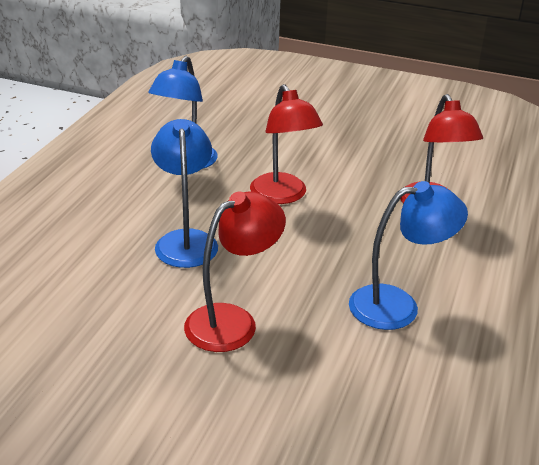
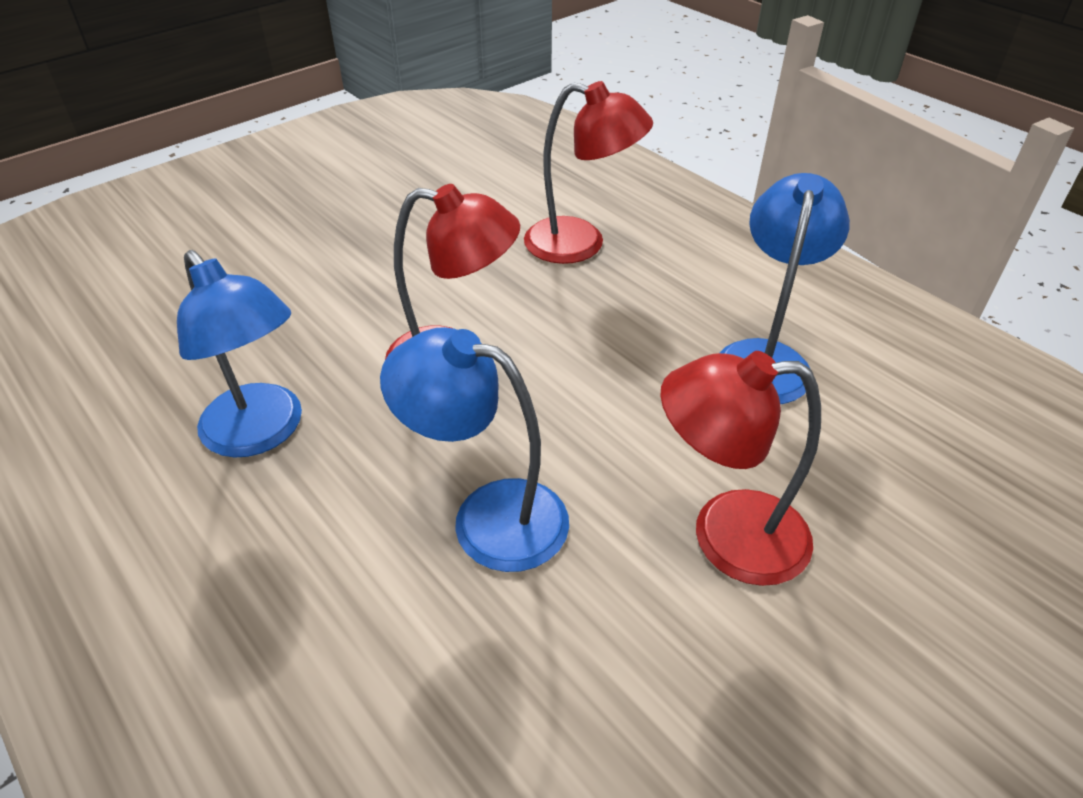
camera: 60 degrees left, 10 degrees up
red lamp [184,191,286,352] -> red lamp turned 75 degrees counterclockwise [660,351,821,586]

